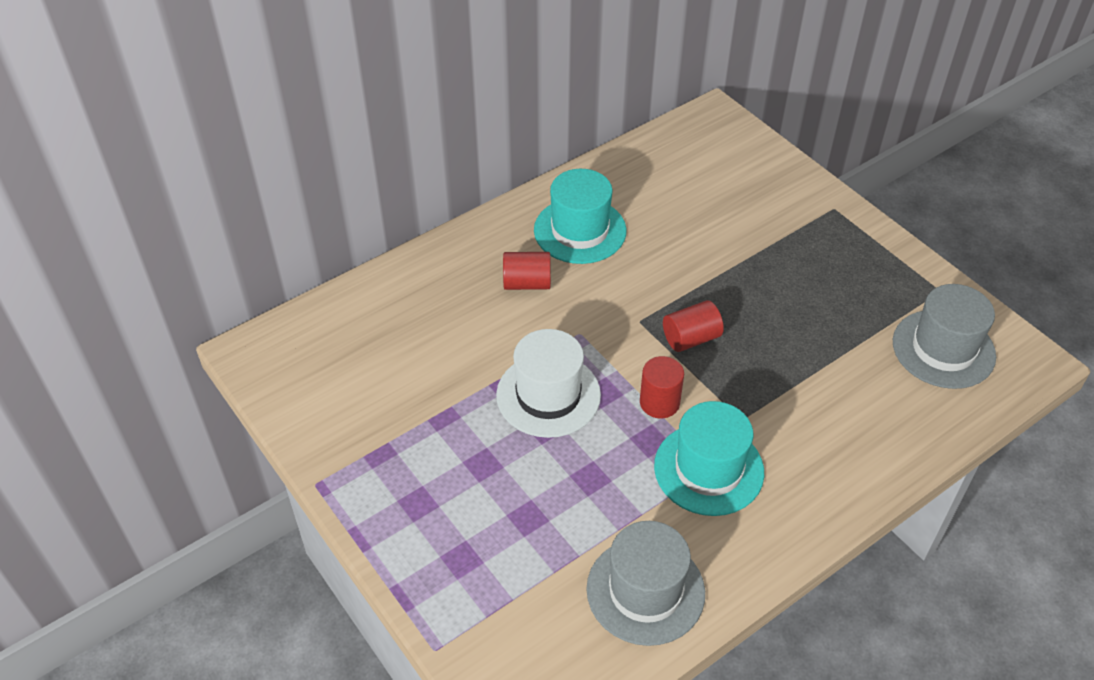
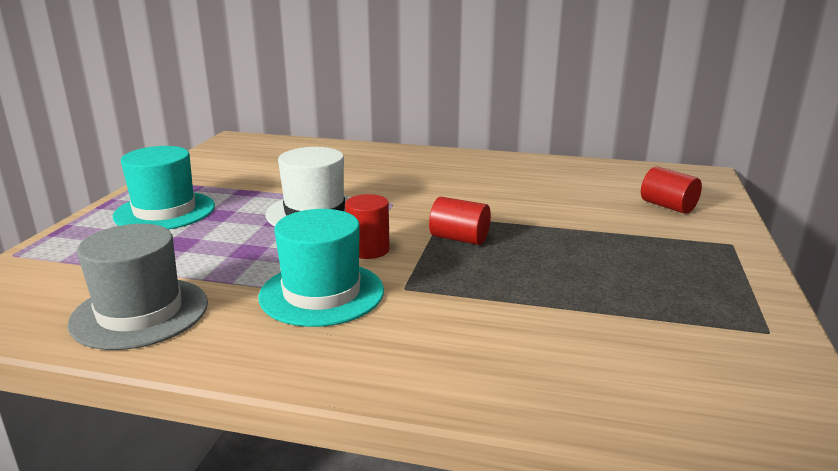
camera: 50 degrees right, 25 degrees down
red cylinder [503,252,551,290] -> red cylinder moved to [641,167,702,214]
turquoise hat [534,169,627,264] -> turquoise hat moved to [113,146,215,230]
grey hat [893,284,996,389] -> none

